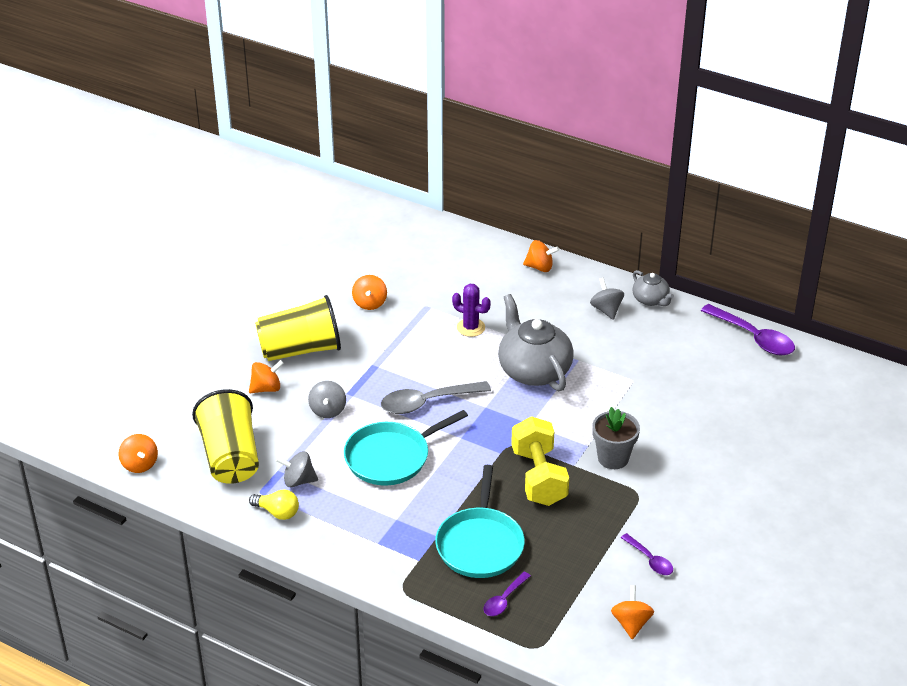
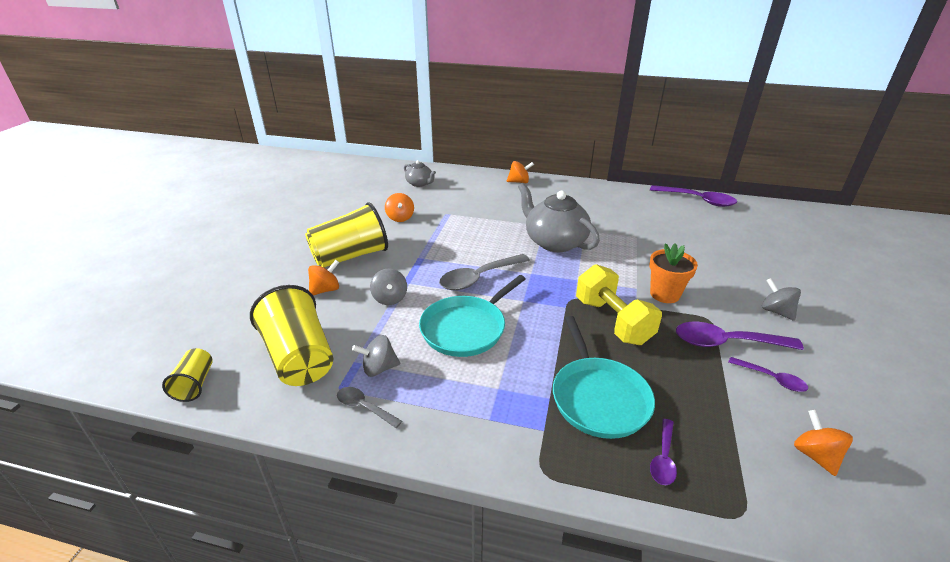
camera: 15 degrees left, 5 degrees down
orange spinning top [119,434,158,473] -> yellow cup [162,348,213,402]
yellow light bulb [249,489,299,520] -> grey spoon [337,387,402,428]
purple cactus [452,284,491,337] -> none
grey spinning top [590,278,624,320] -> grey spinning top moved to [762,278,801,321]
grey flower pot [592,407,640,469] -> orange flower pot [649,243,698,303]
grey teapot [633,270,674,306] -> grey teapot moved to [404,160,436,187]
none -> purple spoon [676,322,804,350]

